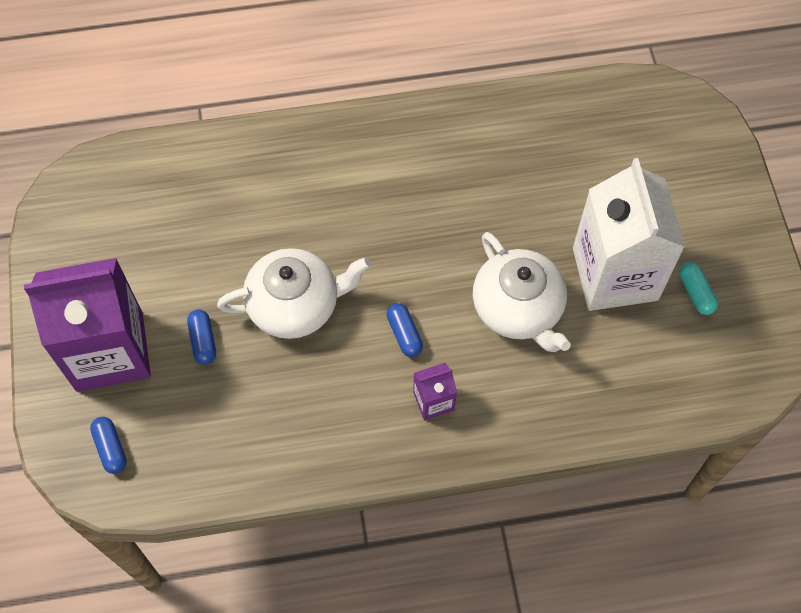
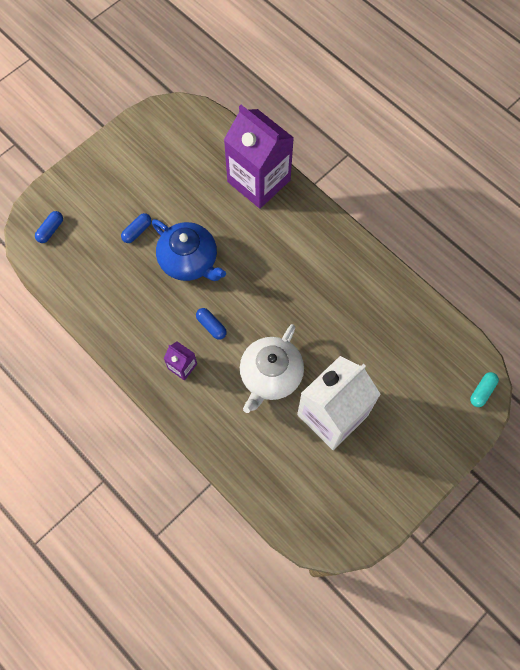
camera: 55 degrees right, 5 degrees up
purple carton [24,258,151,392] -> purple carton moved to [224,105,294,209]
white teapot [217,248,371,339] -> blue teapot [152,219,226,281]
blue capsule [387,303,423,357] -> blue capsule turned 75 degrees counterclockwise [196,308,227,340]
turquoise capsule [679,262,718,315] -> turquoise capsule moved to [470,372,499,407]

